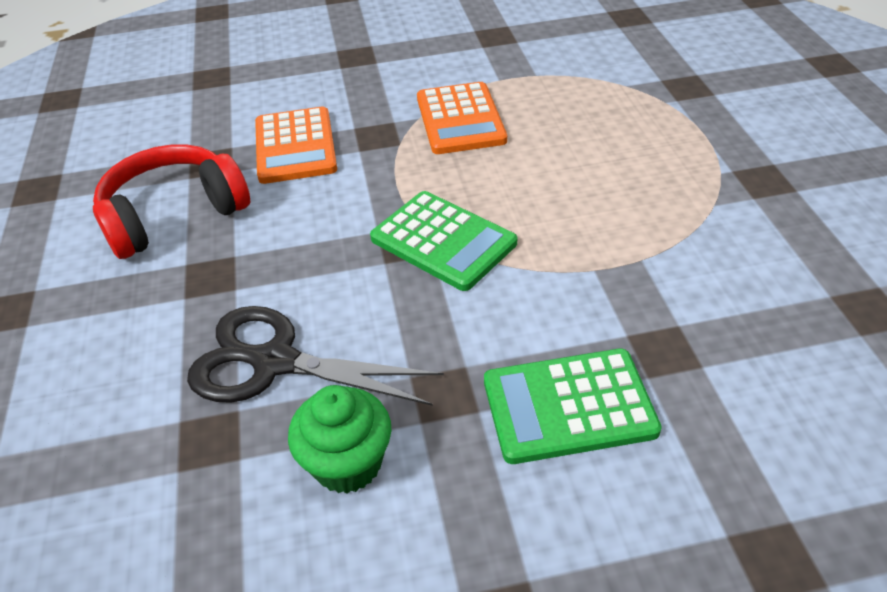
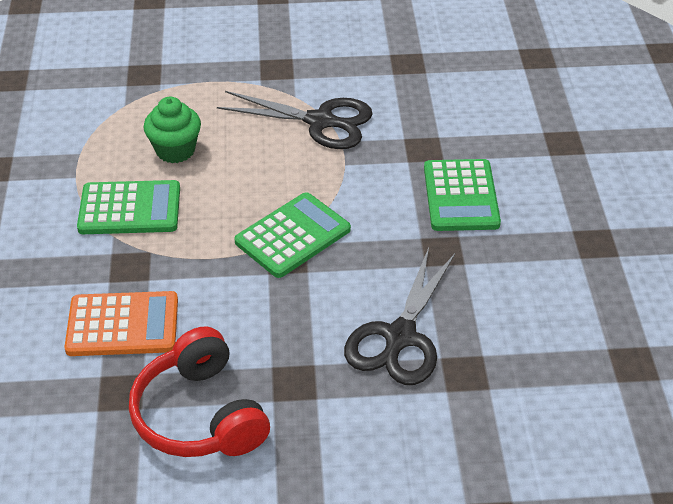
camera: 85 degrees left, 0 degrees up
green cupcake [288,385,392,493] -> green cupcake moved to [144,97,201,163]
orange calculator [417,82,507,154] -> green calculator [77,180,180,234]
none -> black scissors [217,91,373,149]

